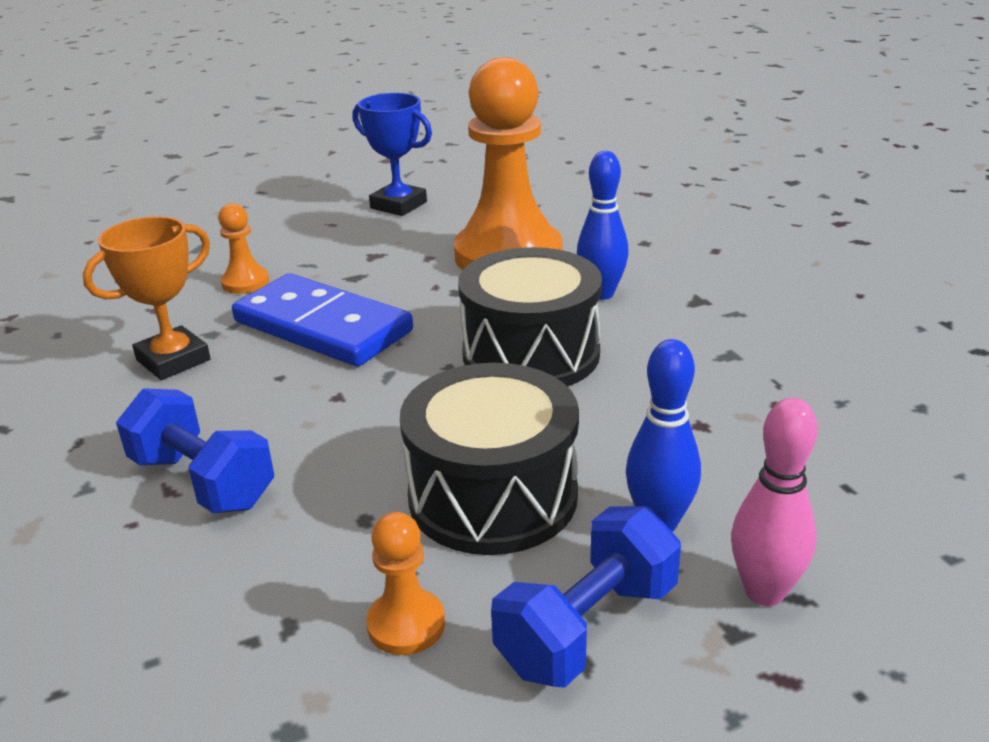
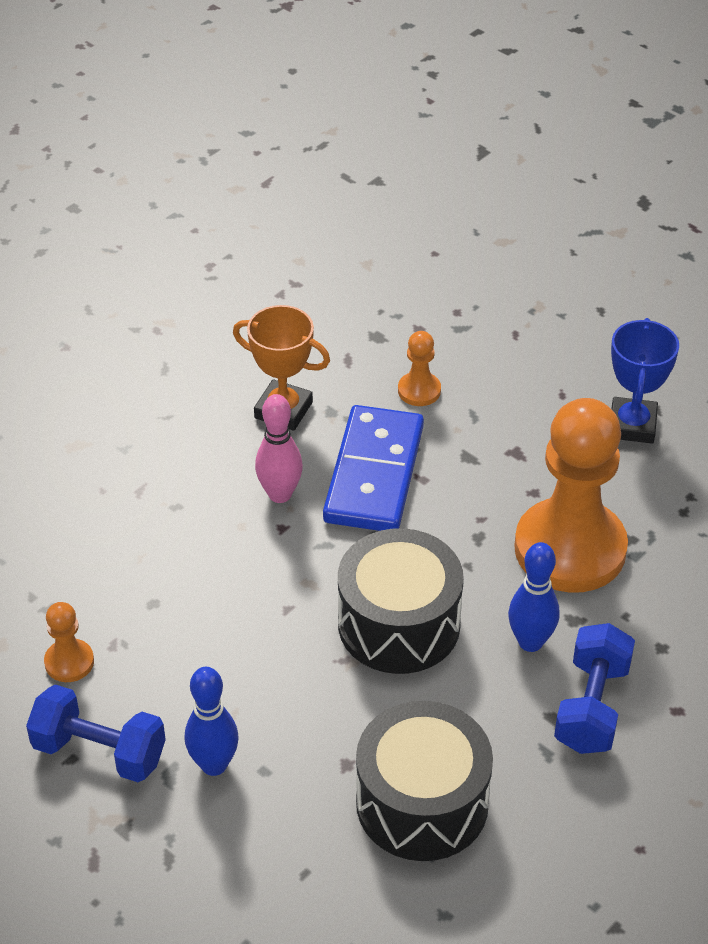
camera: 65 degrees right, 15 degrees up
blue dumbbell [116,388,274,513] -> blue dumbbell moved to [554,623,635,754]
black drum [400,363,579,555] -> black drum moved to [356,701,493,861]
pink bowling pin [731,398,818,606] -> pink bowling pin moved to [255,394,303,503]

